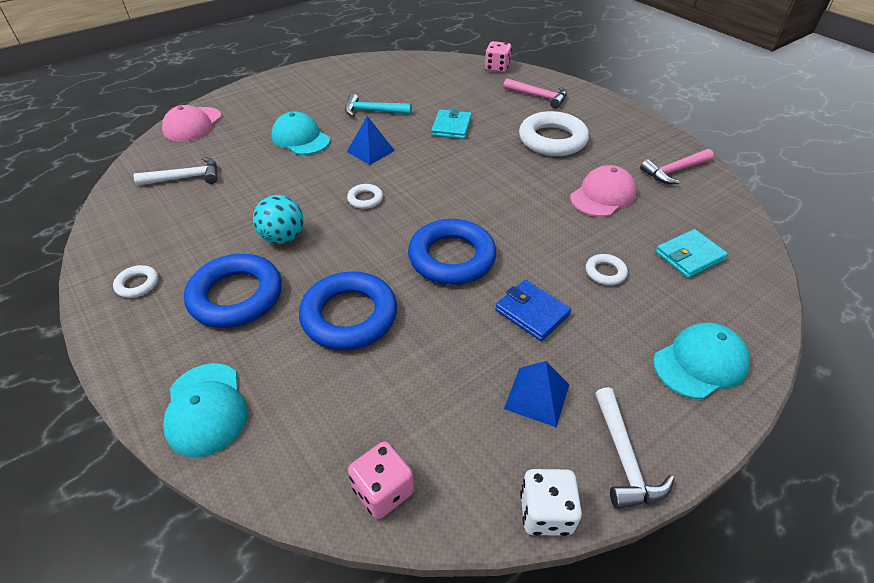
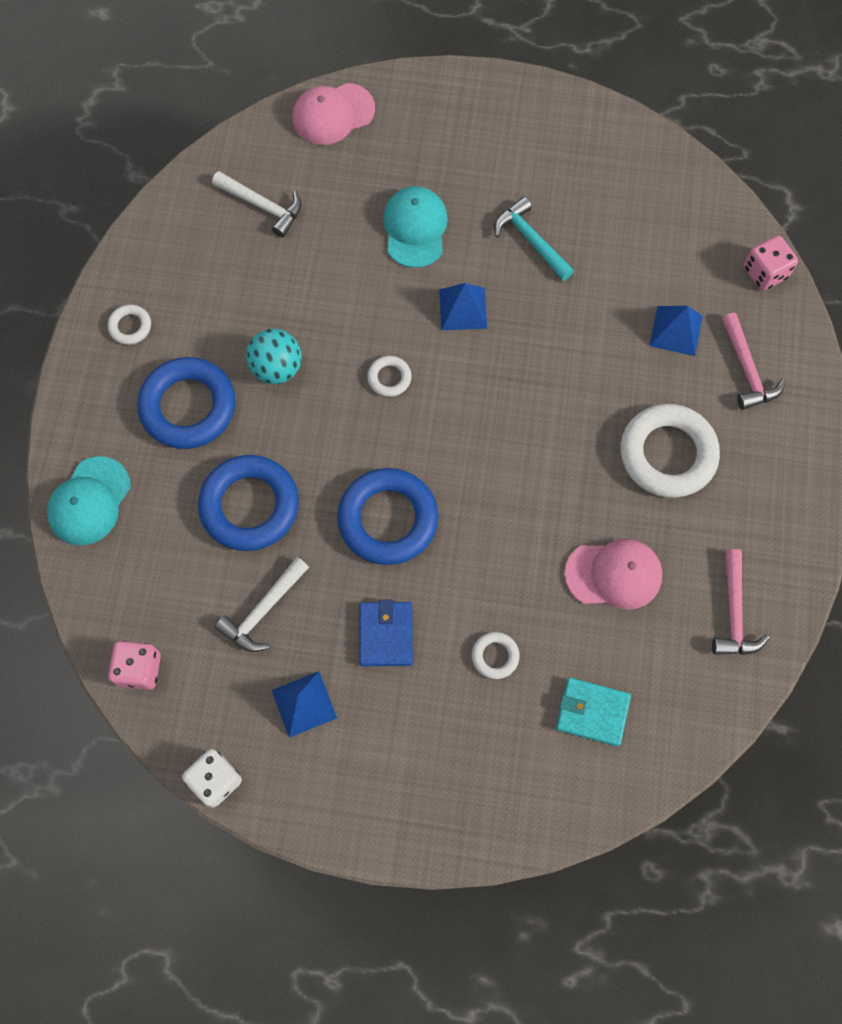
camera: 45 degrees right, 25 degrees up
turquoise wallet [431,109,472,139] -> none
white hammer [595,387,674,509] -> white hammer moved to [215,557,309,652]
pink hammer [640,149,714,184] -> pink hammer turned 105 degrees counterclockwise [712,549,770,655]
turquoise cap [653,323,750,399] -> none
none -> blue pyramid [650,306,703,356]

